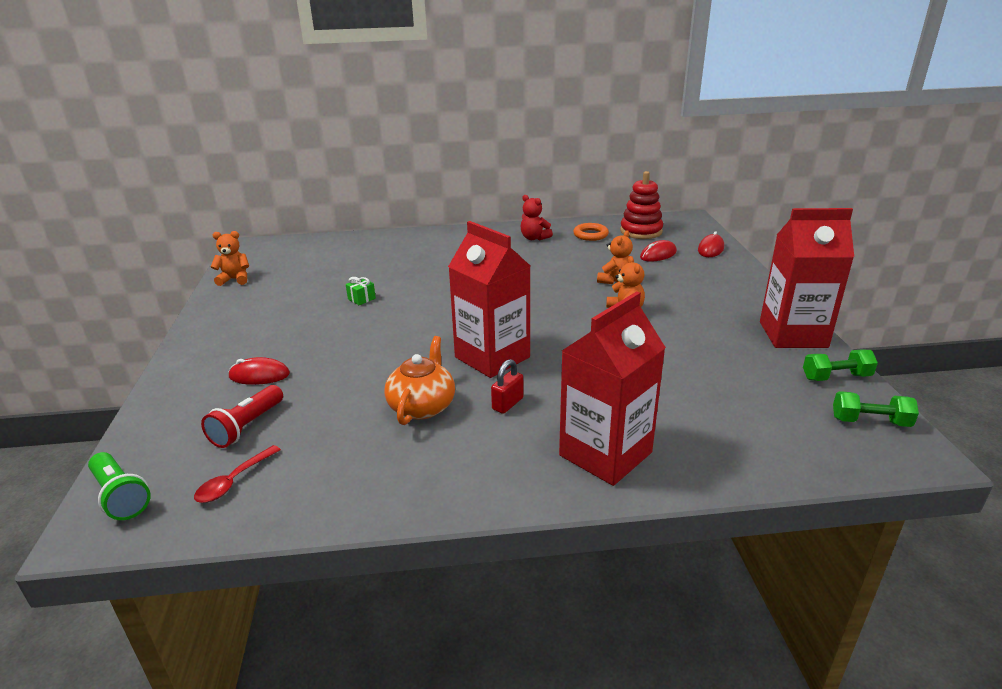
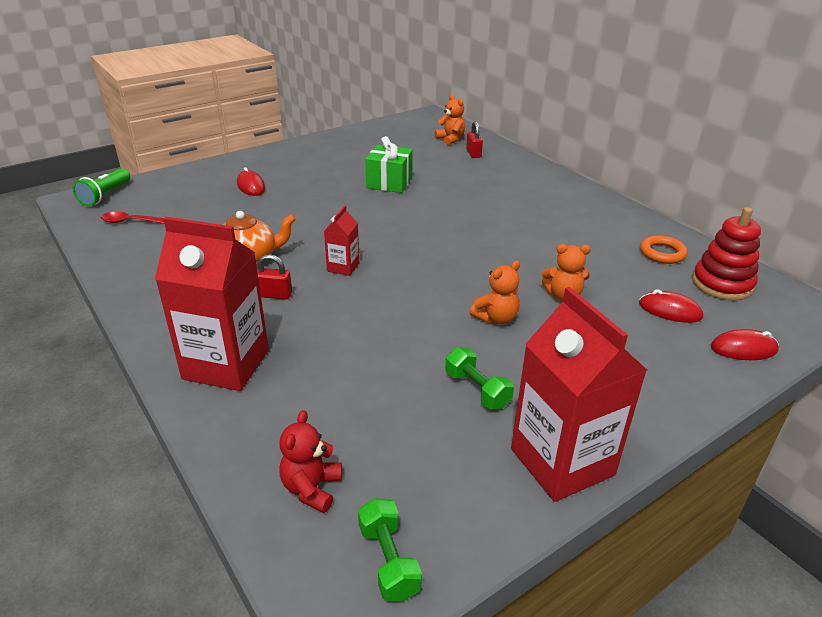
camera: 60 degrees right, 5 degrees up
red flashlight [201,385,283,448] -> none
orange teddy bear [211,231,249,286] -> orange teddy bear moved to [434,94,465,145]
green gift [346,277,376,305] -> green gift [365,136,413,193], size x1.99
red carton [448,221,530,378] -> red carton [324,206,359,276], size x0.48
red teddy bear [520,195,553,241] -> red teddy bear moved to [279,410,342,513]
green dumbbell [803,349,878,381] -> green dumbbell moved to [445,347,514,409]
none -> red padlock [466,121,483,158]

